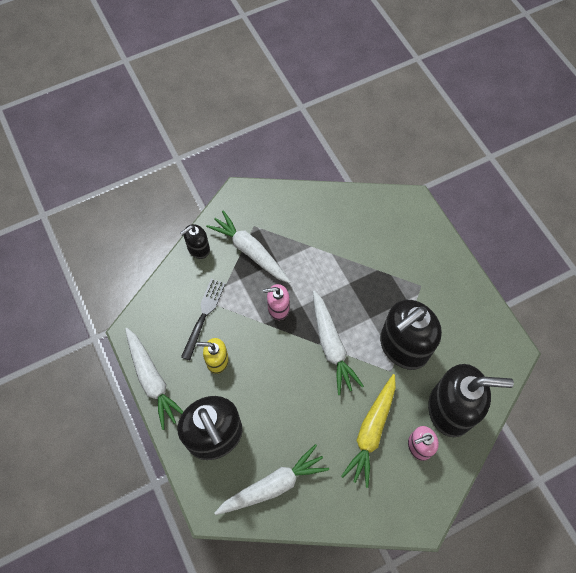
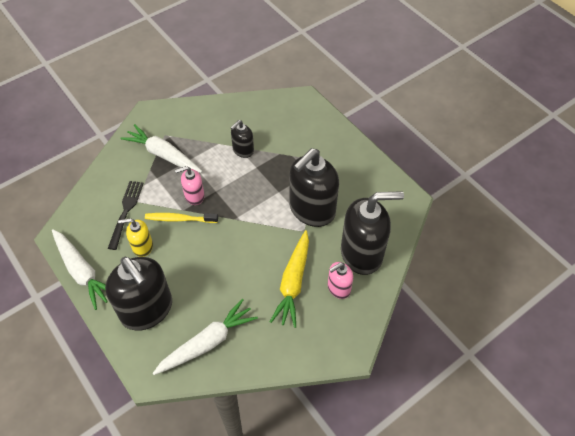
camera: 10 degrees left, 10 degrees down
black soap dispenser [180,224,210,259] -> black soap dispenser moved to [231,120,254,158]
white carrot [313,291,364,395] -> none
none -> yellow toothbrush [145,213,218,223]

